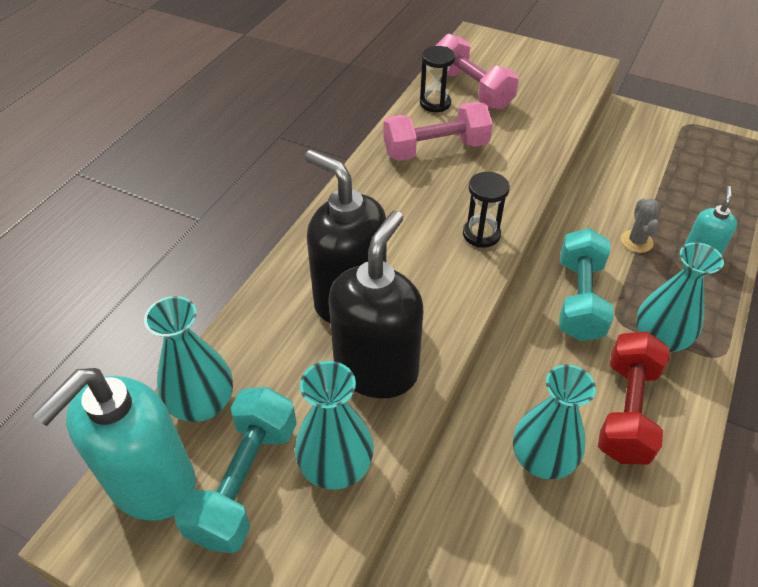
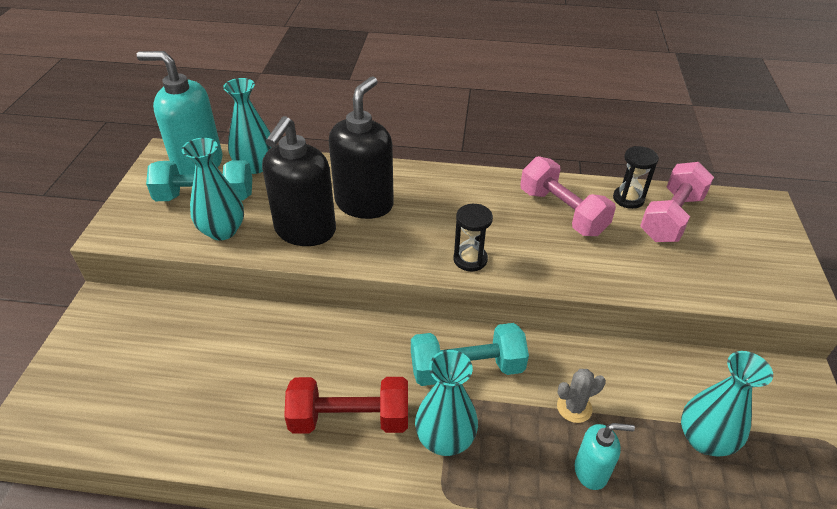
camera: 70 degrees right, 5 degrees down
black soap dispenser [329,211,424,399] -> black soap dispenser turned 105 degrees clockwise [262,116,336,246]
turquoise vase [513,365,596,479] -> turquoise vase moved to [681,351,773,457]

